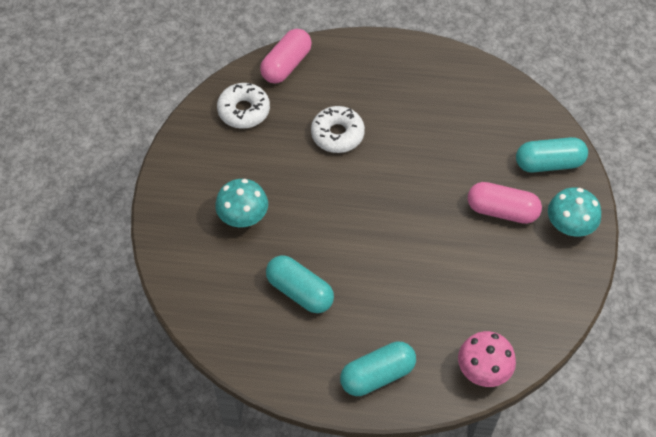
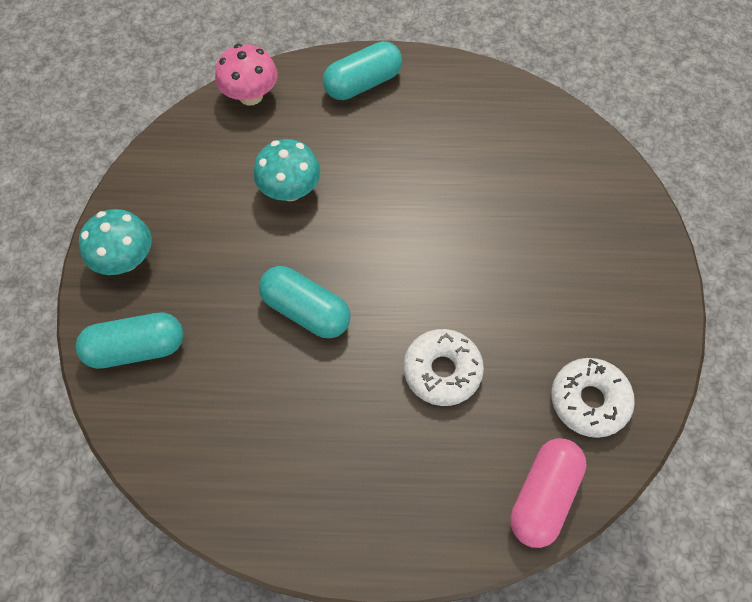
camera: 175 degrees right, 5 degrees up
turquoise mushroom [215,179,268,227] -> turquoise mushroom moved to [254,139,321,201]
turquoise capsule [266,255,334,313] -> turquoise capsule moved to [259,266,351,338]
pink capsule [468,182,542,224] -> none

